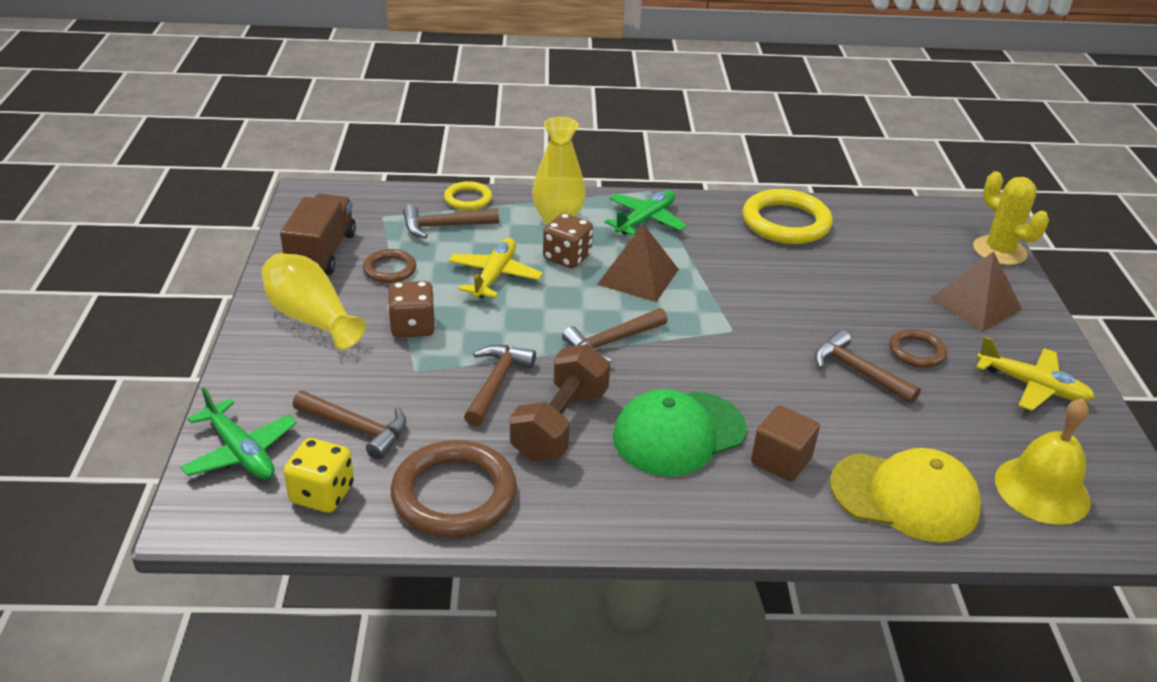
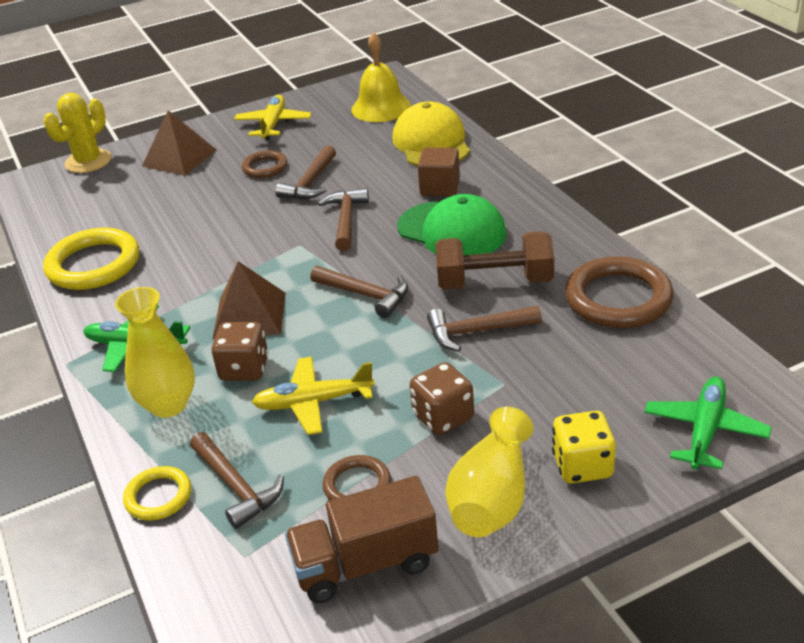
camera: 110 degrees left, 0 degrees up
yellow dice [283,438,354,513] -> yellow dice moved to [552,411,616,484]
brown hammer [293,391,406,460] -> brown hammer moved to [318,188,369,251]

